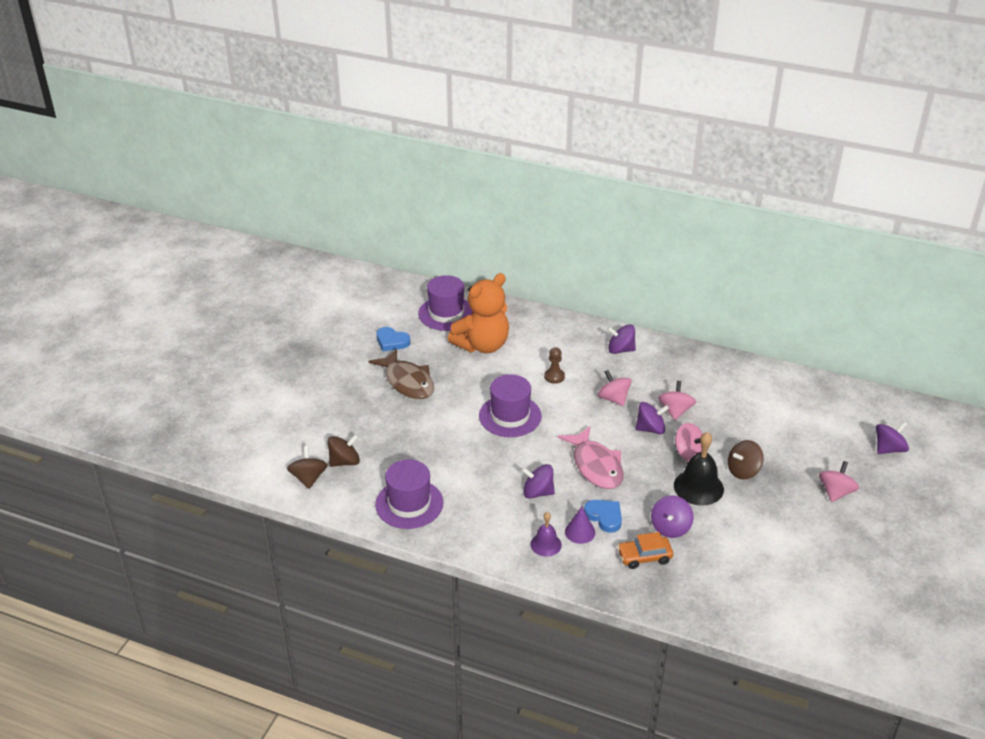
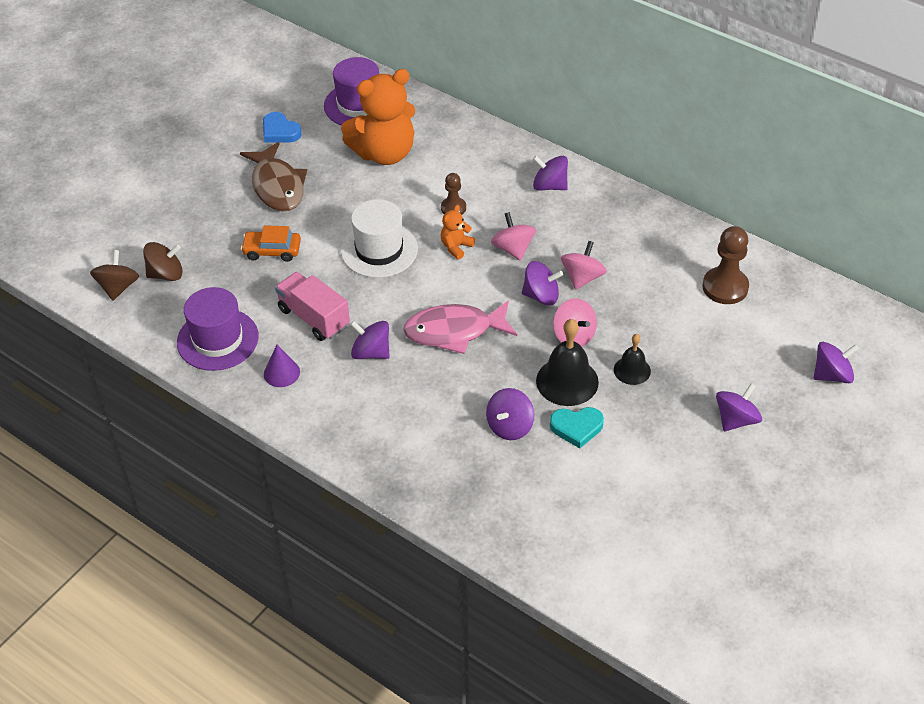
camera: 15 degrees right, 10 degrees up
purple hat [479,374,542,437] -> white hat [341,199,418,278]
purple bell [530,512,562,557] -> none
pink fish [558,426,624,489] -> pink fish turned 90 degrees clockwise [403,300,517,354]
purple cone [565,507,595,544] -> purple cone moved to [264,345,300,387]
blue heart [584,500,622,533] -> none
orange car [617,532,673,569] -> orange car moved to [241,225,301,262]
brown spinning top [728,440,764,479] -> black bell [614,334,651,385]
pink spinning top [819,461,859,502] -> purple spinning top [716,383,762,431]
none -> pink truck [275,272,350,341]
none -> orange teddy bear [441,205,475,260]
none -> turquoise heart [550,407,604,448]
none -> brown pawn [702,226,749,304]

